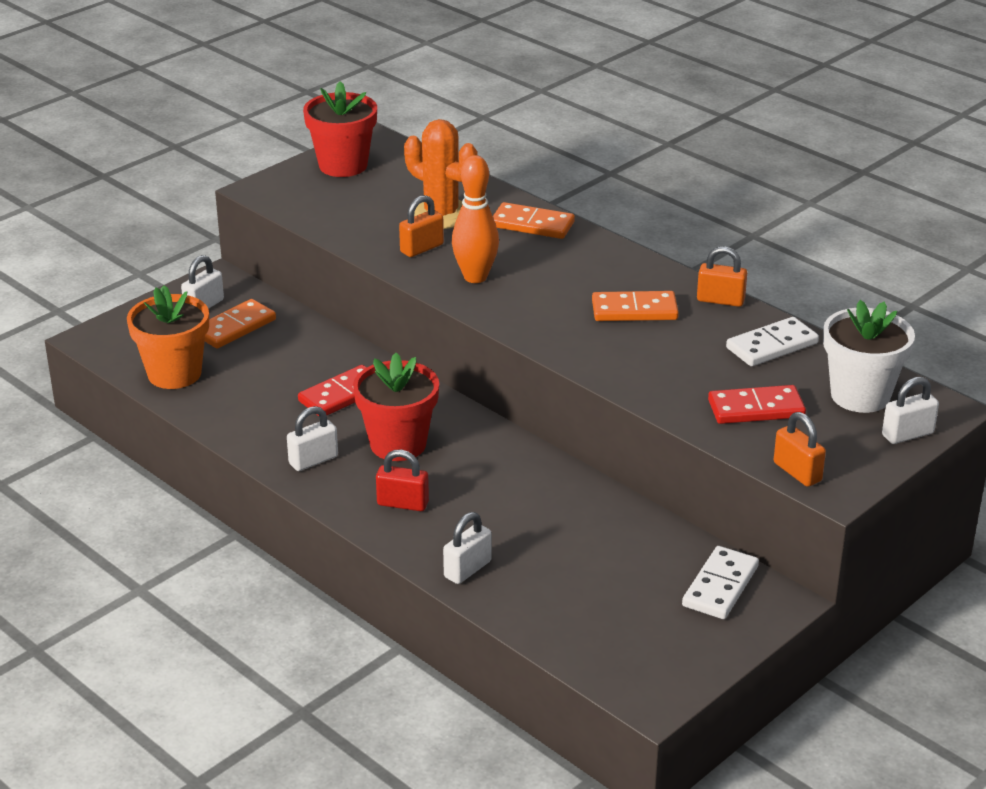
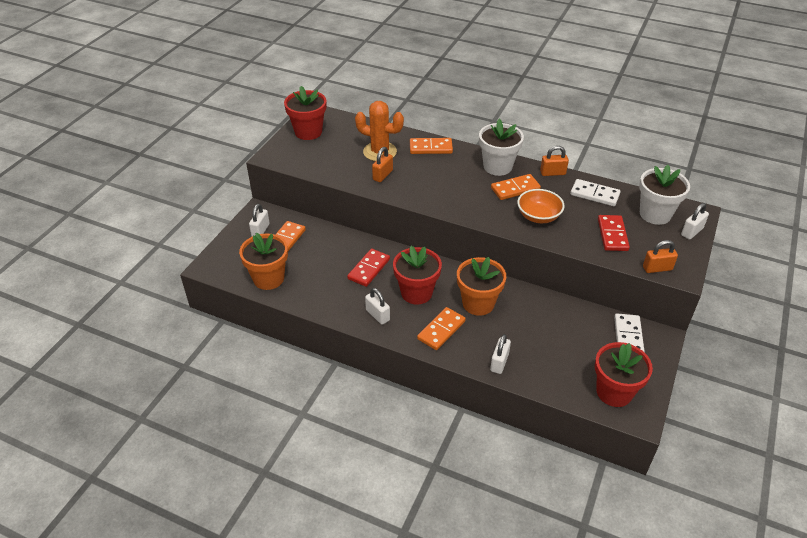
camera: 20 degrees left, 10 degrees up
white padlock [287,406,338,471] -> white padlock turned 75 degrees counterclockwise [365,288,390,325]
red padlock [376,450,429,511] -> orange domino [417,307,466,350]
orange bowling pin [452,155,499,283] -> none
red domino [708,385,806,424] -> red domino turned 60 degrees counterclockwise [598,215,630,251]
white domino [726,317,819,366] -> white domino turned 75 degrees clockwise [570,179,621,206]
orange padlock [774,412,826,487] -> orange padlock turned 45 degrees counterclockwise [643,240,678,273]
none -> orange flower pot [457,257,506,316]
none -> white flower pot [479,119,524,176]
none -> orange bowl [517,189,565,223]
none -> red flower pot [595,342,653,407]

